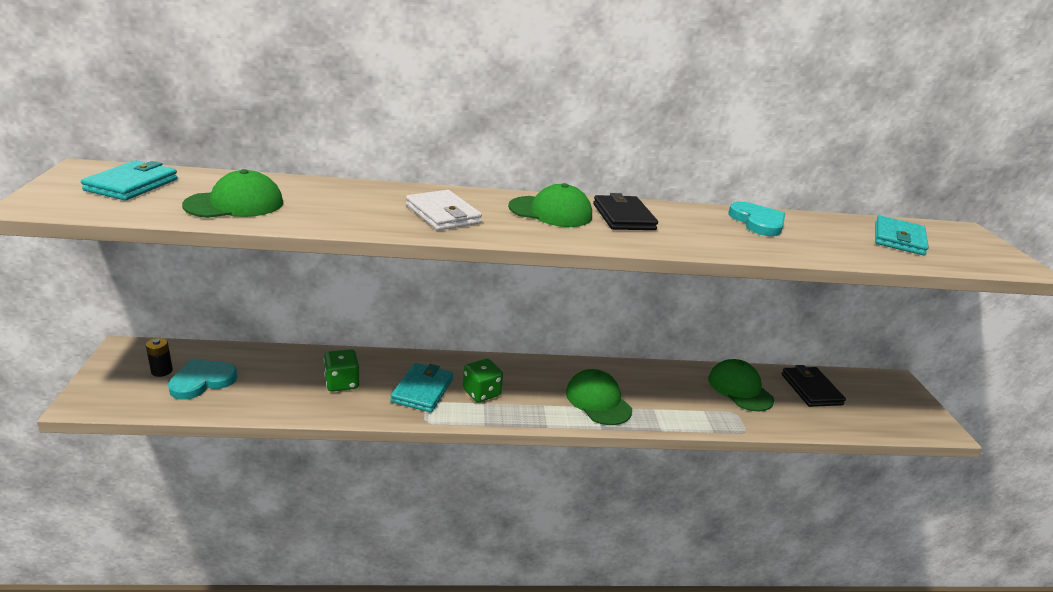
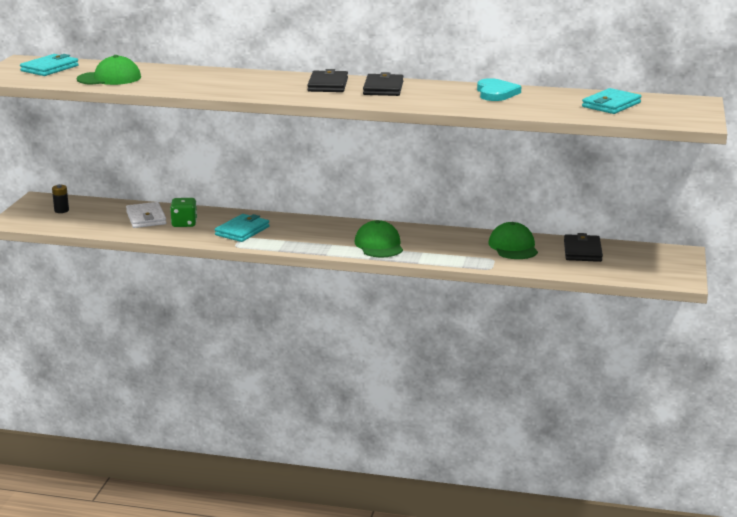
camera: 20 degrees right, 5 degrees down
turquoise heart [168,359,238,400] -> none
white wallet [406,190,482,231] -> white wallet moved to [126,202,167,228]
green dice [463,359,503,402] -> none
green cap [508,183,592,227] -> black wallet [307,69,348,92]

